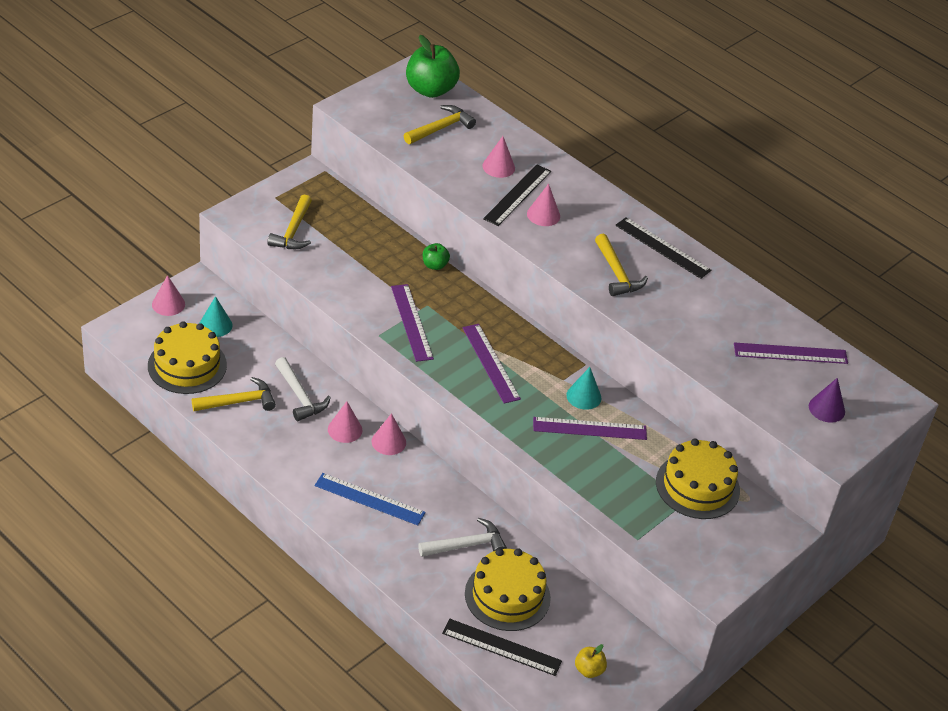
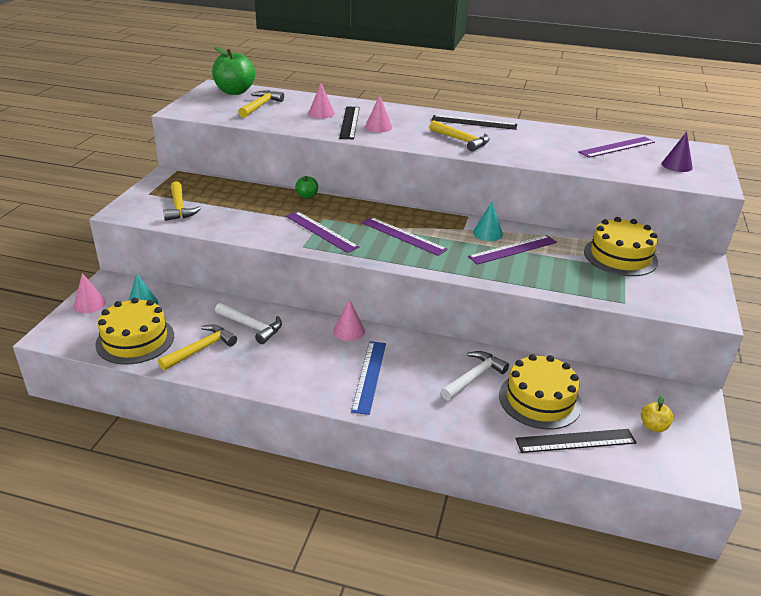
camera: 25 degrees left, 10 degrees down
blue ruler [315,473,426,525] -> blue ruler turned 75 degrees counterclockwise [351,341,386,415]
pink cone [328,401,362,443] -> none

